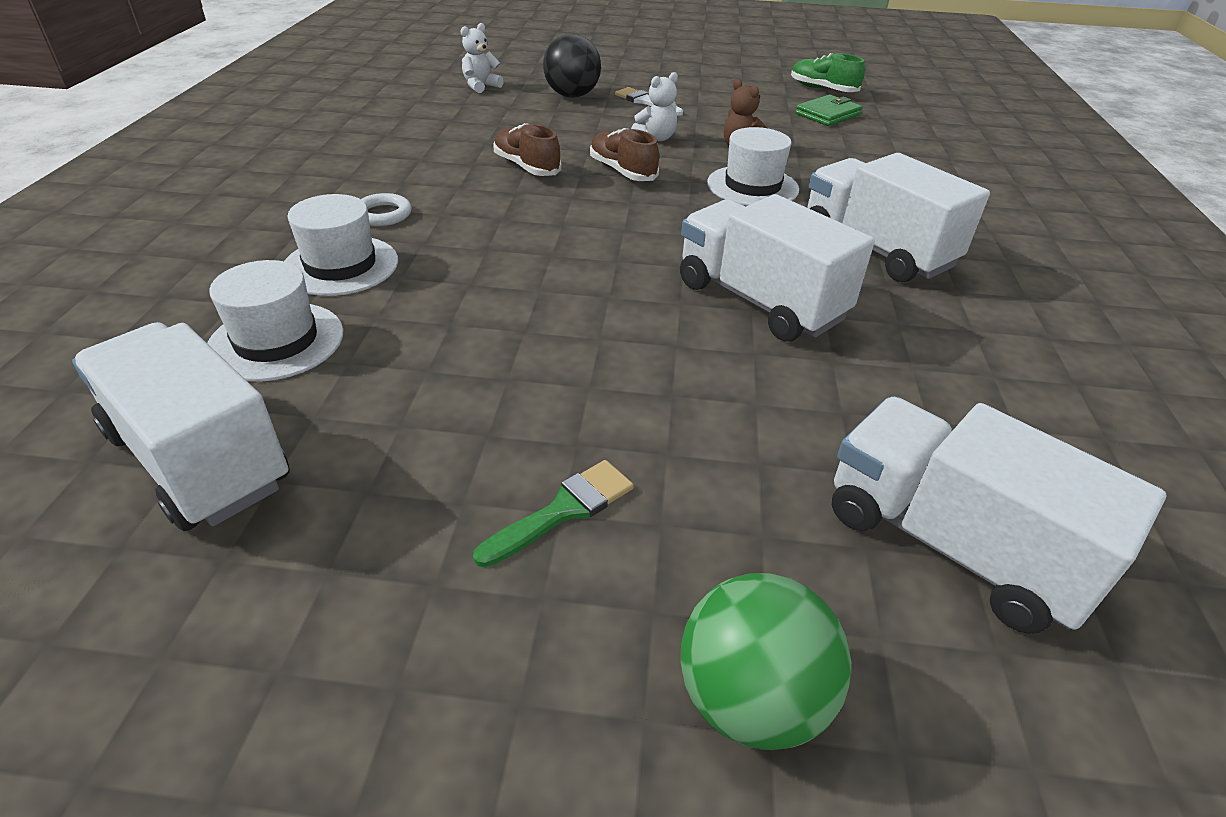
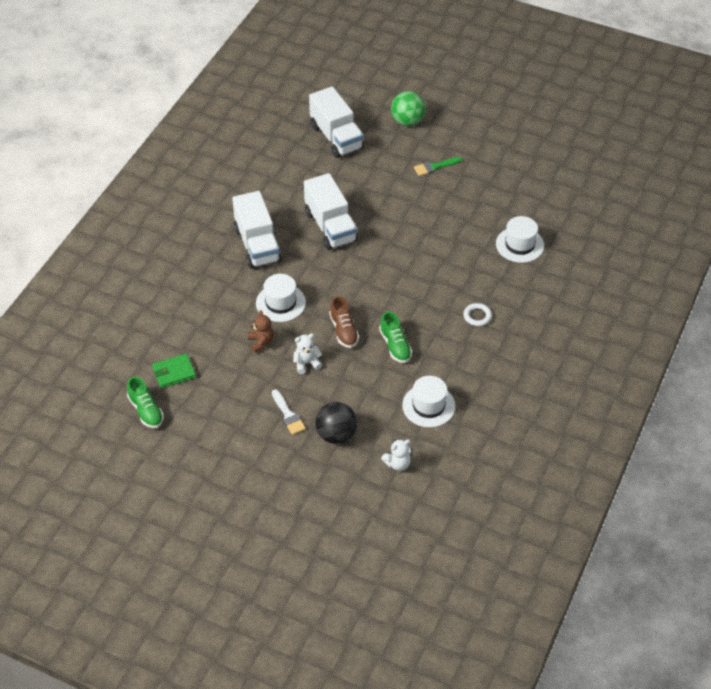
camera: 160 degrees left, 10 degrees up
white truck [72,322,290,531] -> none
white hat [284,194,398,296] -> white hat moved to [402,376,455,428]
brown shoe [493,123,562,176] -> green shoe [379,311,412,363]

